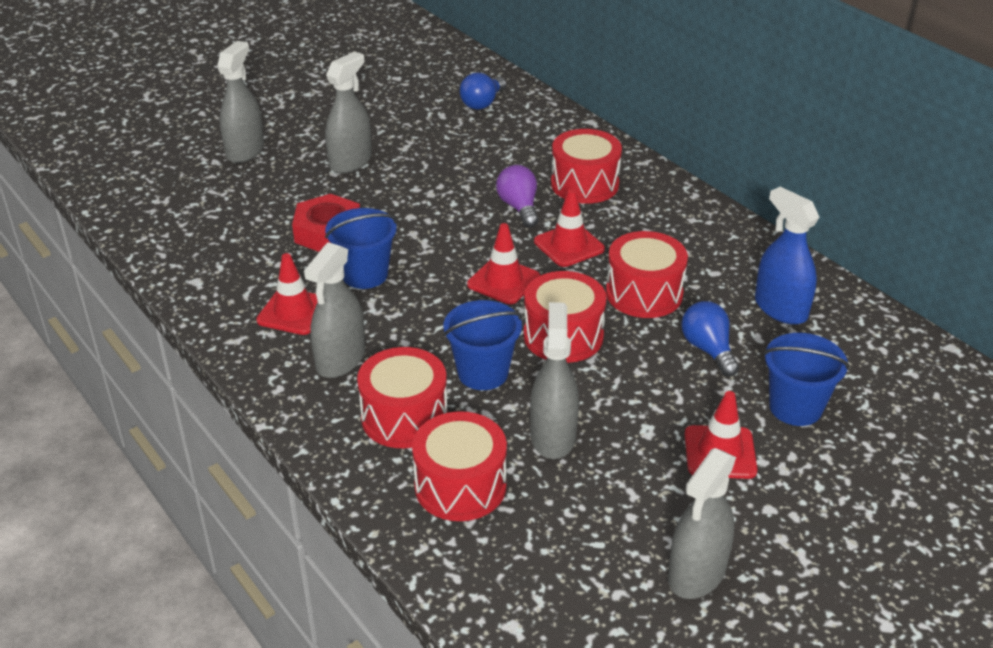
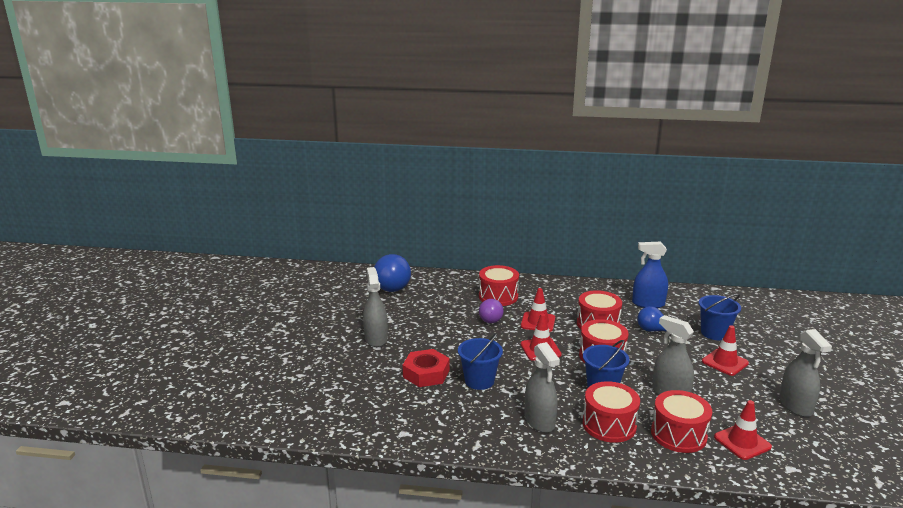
camera: 45 degrees left, 15 degrees down
grey spray bottle [217,41,264,163] -> none
red traffic cone [256,253,318,335] -> red traffic cone moved to [714,400,772,460]
blue light bulb [460,72,506,110] -> blue light bulb [374,254,411,292], size x1.66
purple light bulb [496,165,539,227] -> purple light bulb turned 120 degrees counterclockwise [479,299,504,323]

